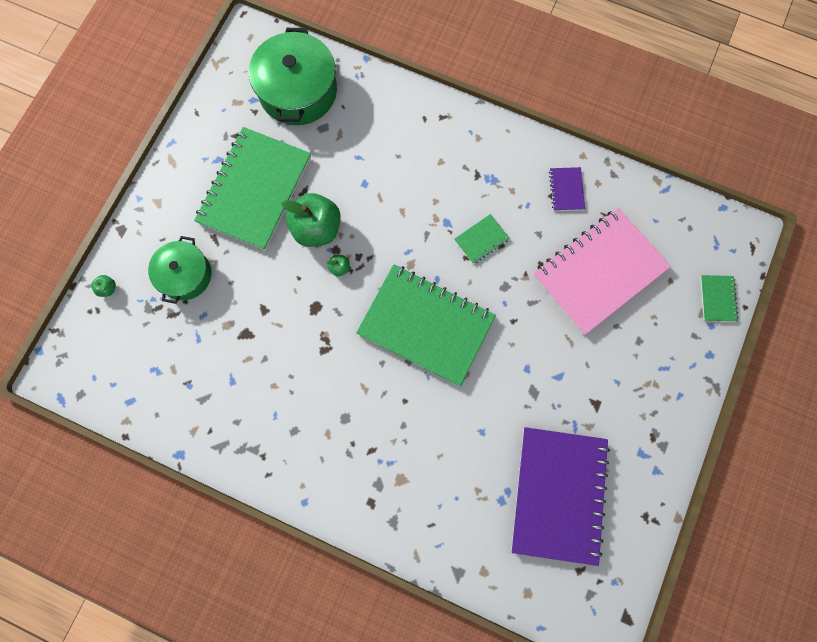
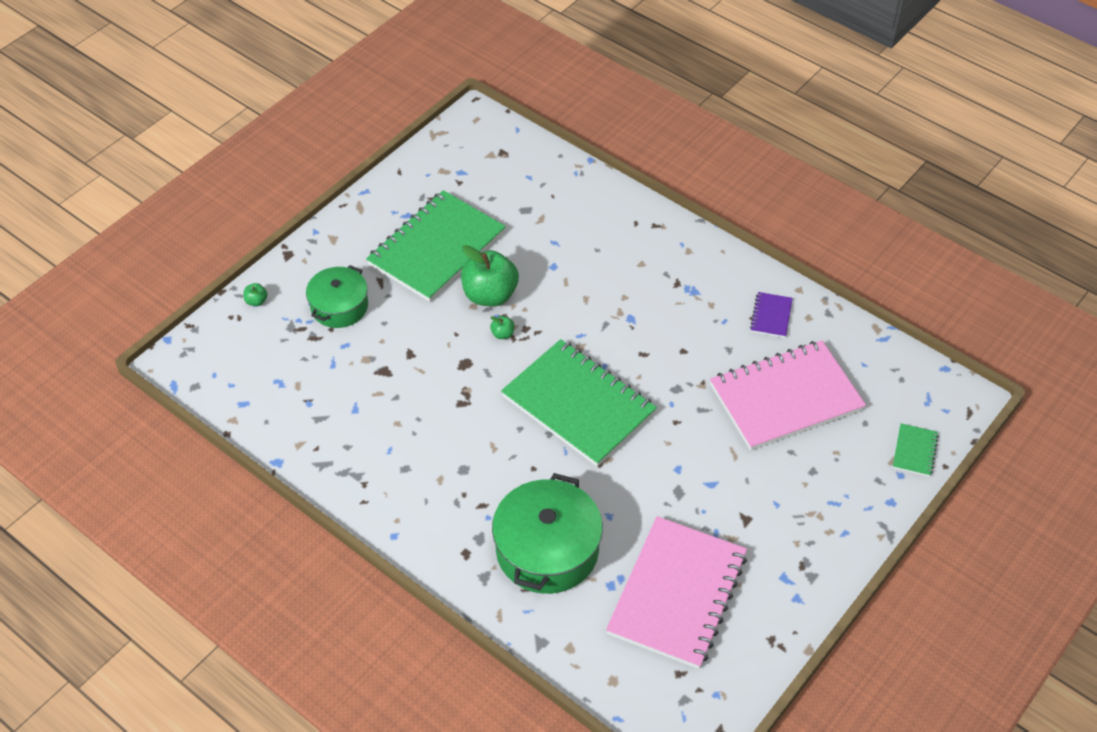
camera: 15 degrees right, 25 degrees down
green pot [249,28,337,125] -> green pot moved to [492,473,603,594]
green notebook [454,214,509,264] -> none
purple notebook [511,427,610,566] -> pink notebook [606,516,747,669]

